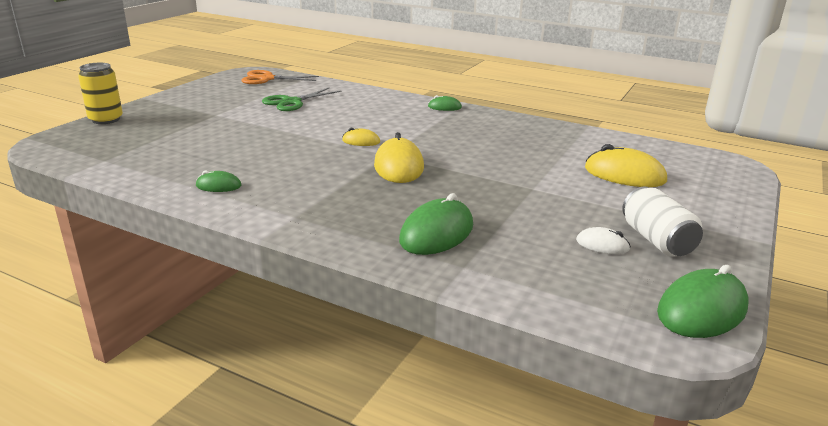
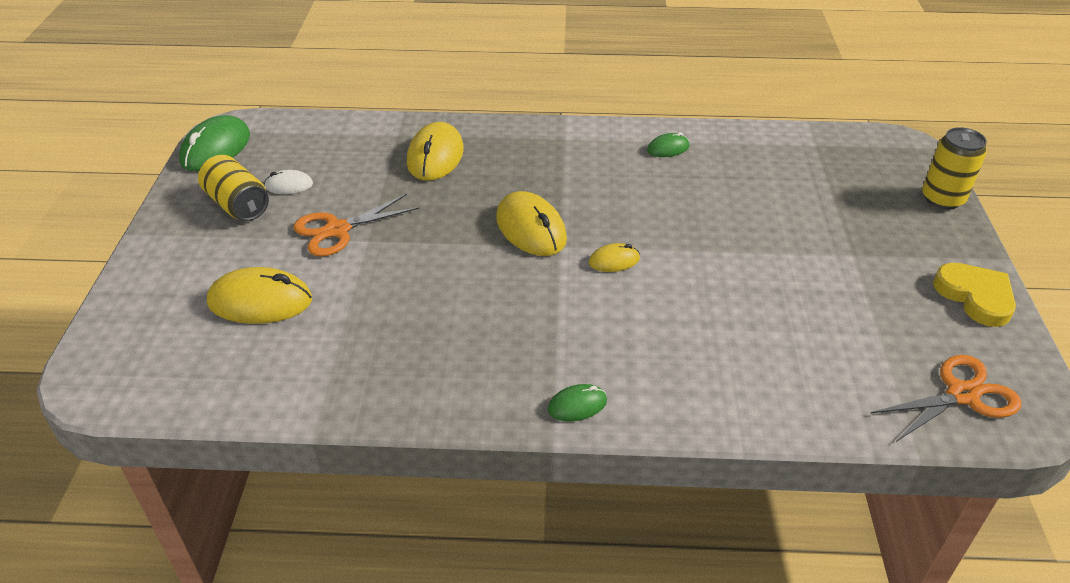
camera: 155 degrees right, 15 degrees up
green scissors [262,88,342,111] -> none
green mouse [399,193,473,255] -> yellow mouse [407,122,464,181]
white can [622,186,703,257] -> yellow can [198,155,269,221]
none -> orange scissors [293,194,420,257]
none -> yellow heart [933,263,1016,327]

